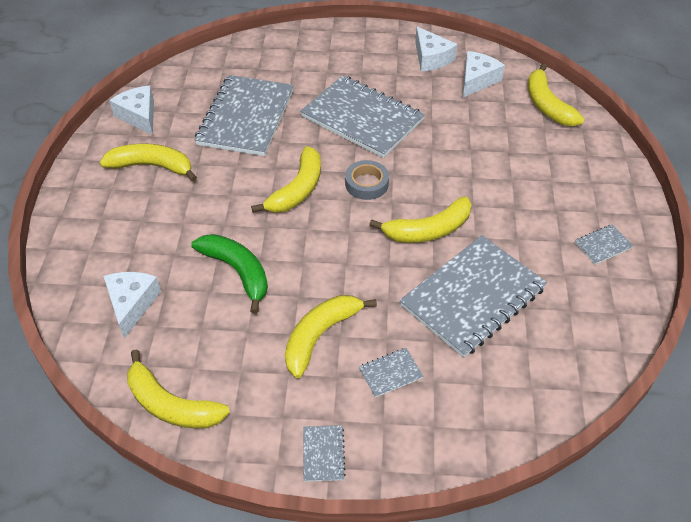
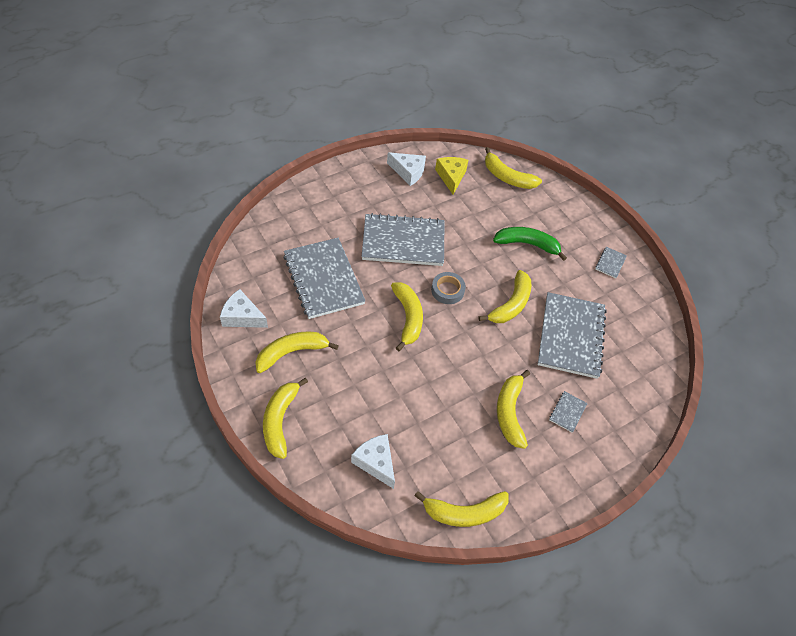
camera: 40 degrees left, 5 degrees up
green banana [191,234,268,314] -> green banana moved to [493,227,567,261]
grey notebook [303,425,346,482] -> none
white cheese [463,51,505,98] -> yellow cheese [435,157,468,195]
none -> yellow banana [263,378,308,459]

